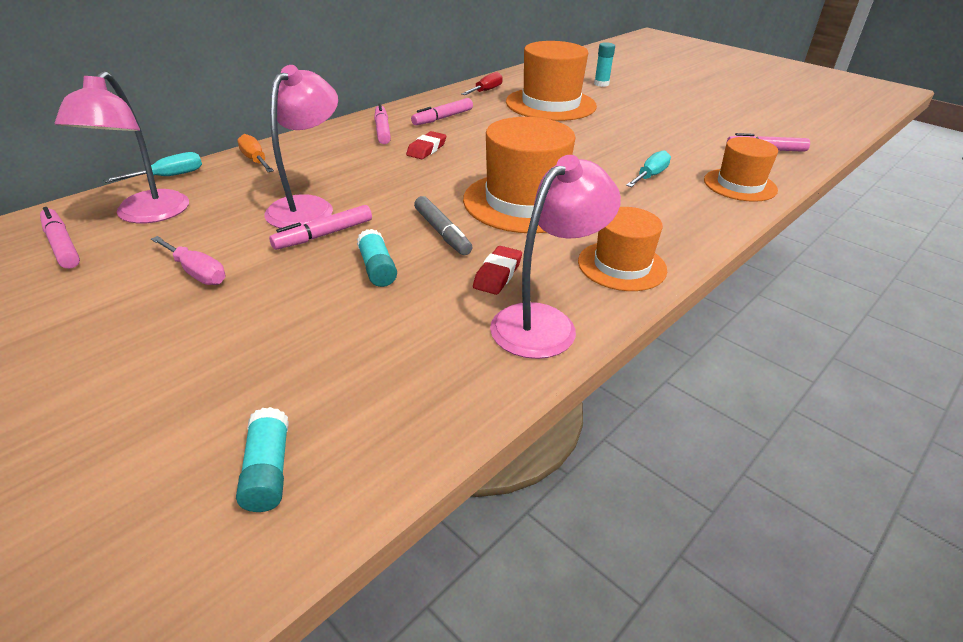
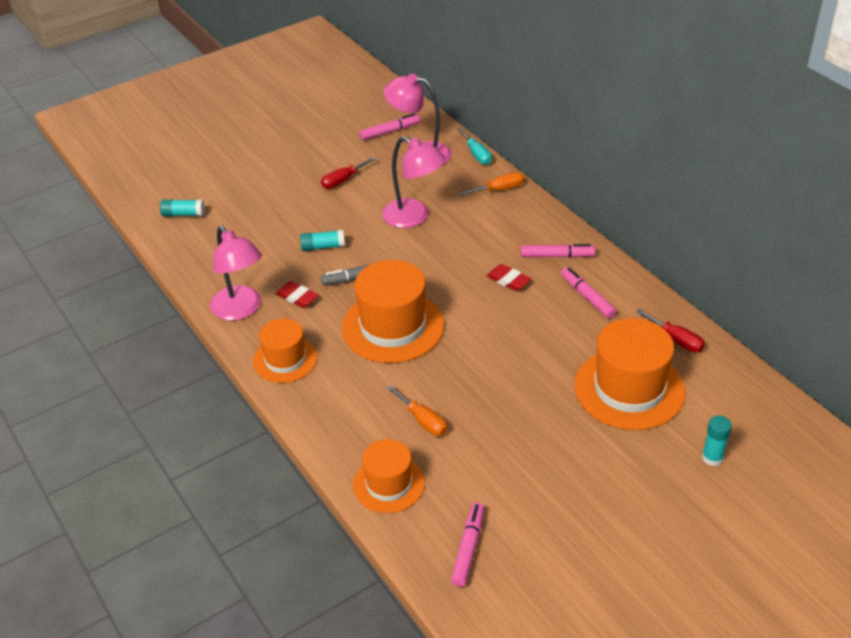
camera: 105 degrees right, 5 degrees up
pink screwdriver [151,236,226,285] -> red screwdriver [321,157,377,189]
pink marker [269,205,372,250] -> none
turquoise screwdriver [626,150,671,187] -> orange screwdriver [386,385,447,436]

